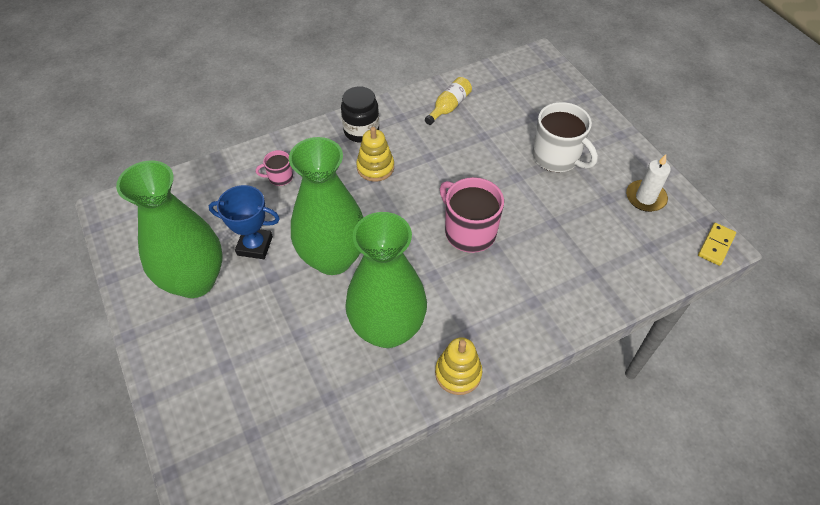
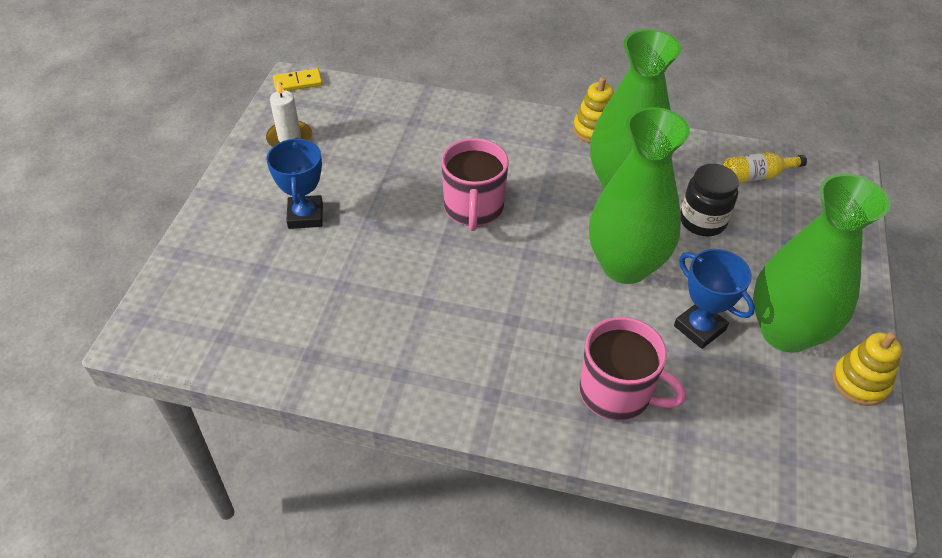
camera: 140 degrees left, 5 degrees down
pink mug [256,150,293,186] -> pink mug [579,317,686,421], size x1.97
black jar [341,86,379,142] -> black jar moved to [680,164,739,236]
yellow stacking toy [356,127,394,182] -> yellow stacking toy moved to [832,332,902,406]
yellow bottle [425,77,472,125] -> yellow bottle moved to [723,152,807,183]
white mug [532,102,598,172] -> blue trophy [266,137,323,229]

